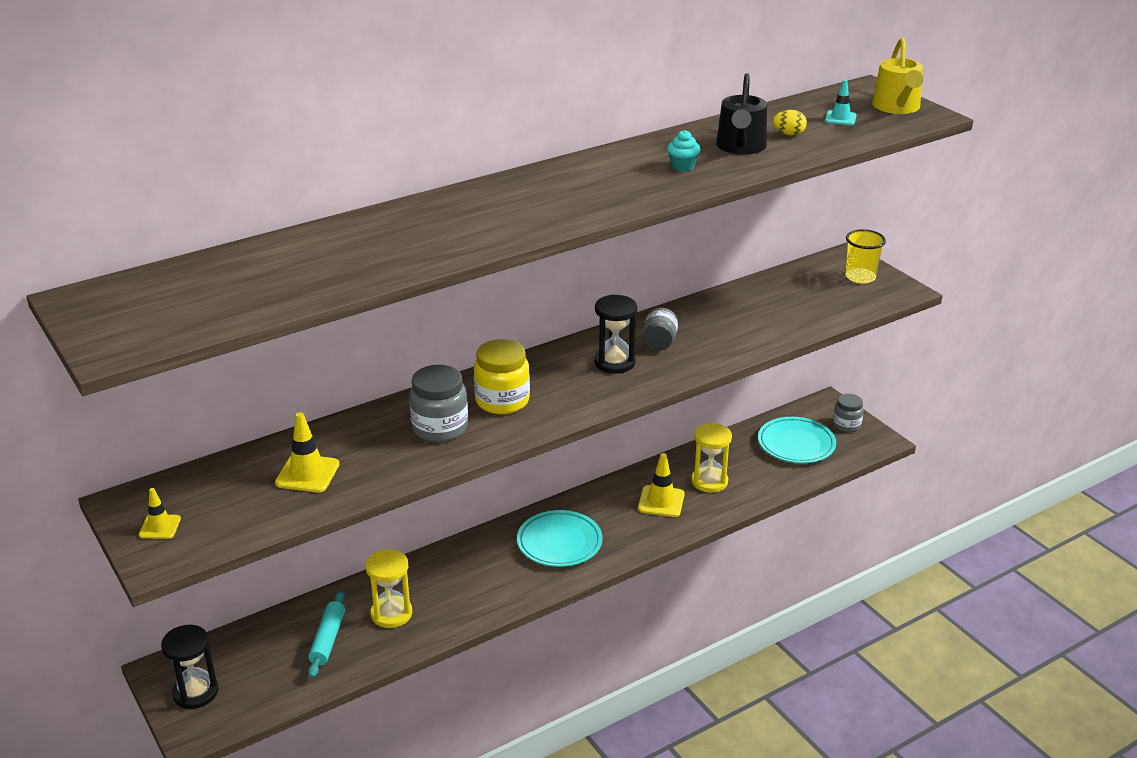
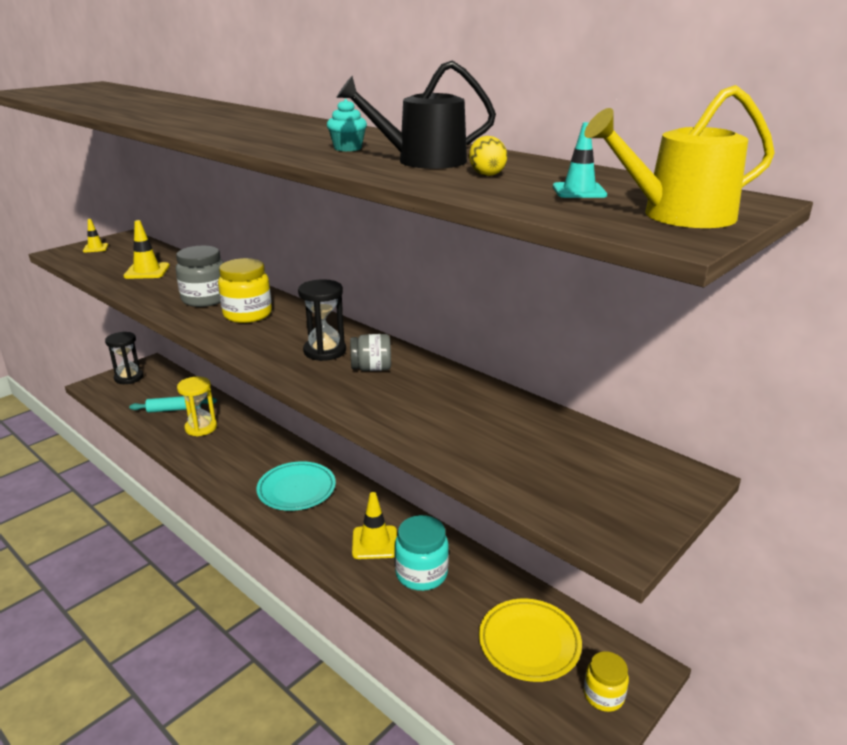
camera: 75 degrees right, 5 degrees down
yellow hourglass [691,423,732,493] -> turquoise jar [395,515,449,591]
turquoise plate [758,417,836,463] -> yellow plate [479,599,582,682]
grey jar [833,394,864,432] -> yellow jar [584,651,629,712]
yellow cup [846,229,886,284] -> none

